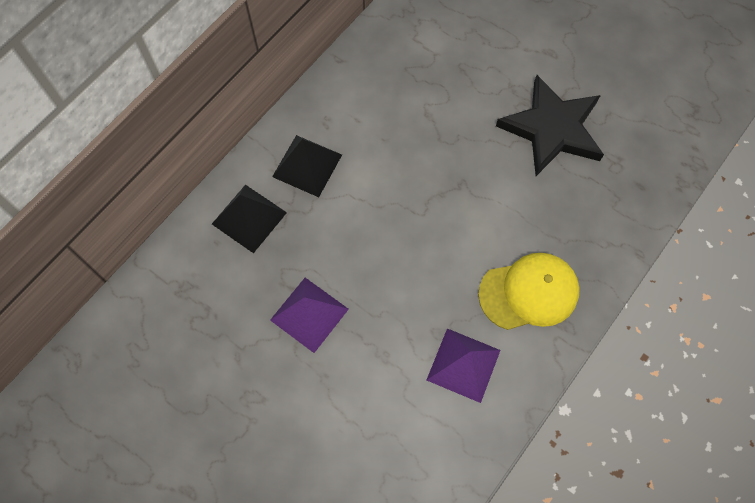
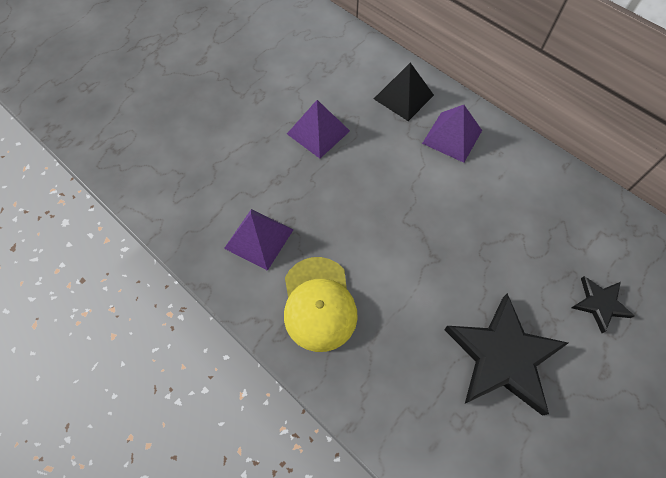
camera: 95 degrees right, 5 degrees down
black pyramid [272,135,342,197] -> purple pyramid [422,105,482,163]
none -> black star [572,276,635,333]

